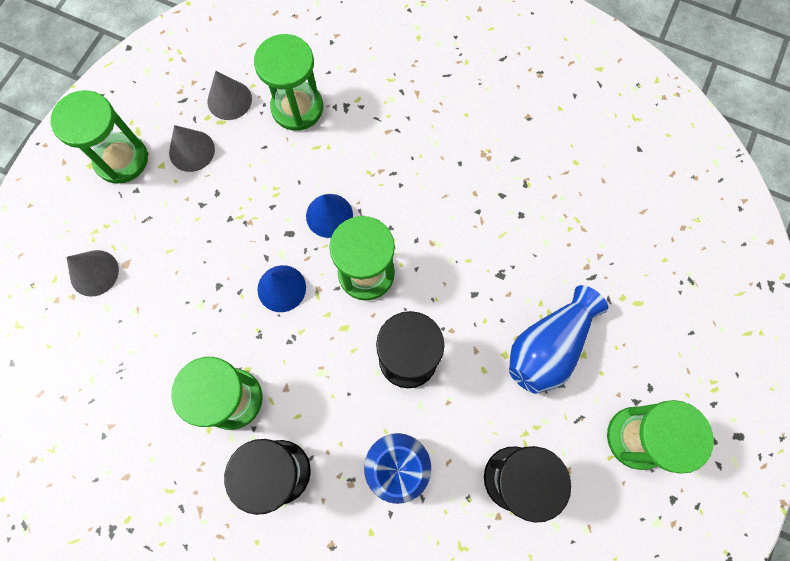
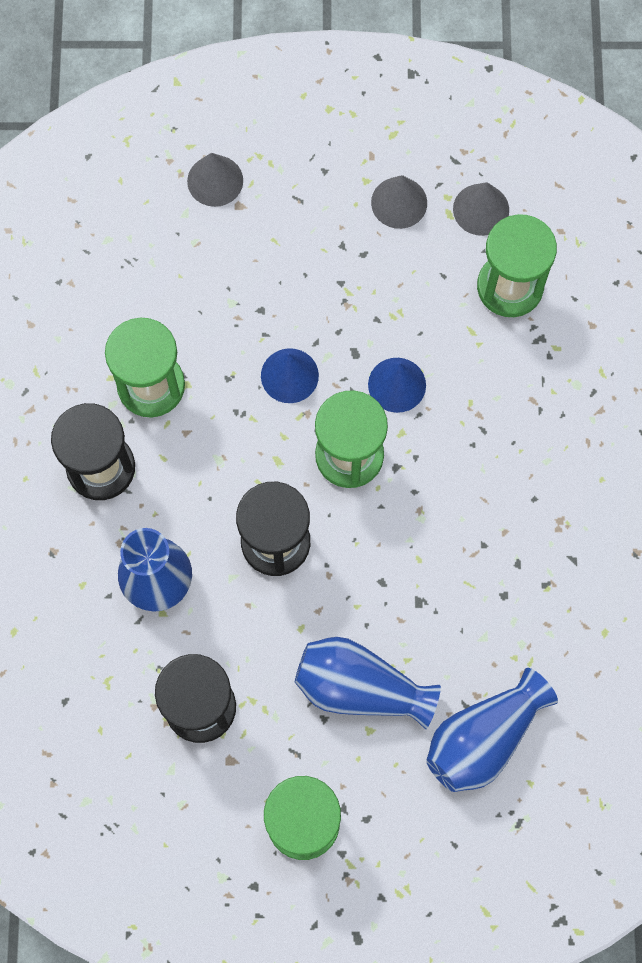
camera: 65 degrees right, 0 degrees up
green hourglass [51,90,148,184] -> none
none -> blue vase [426,668,558,792]

